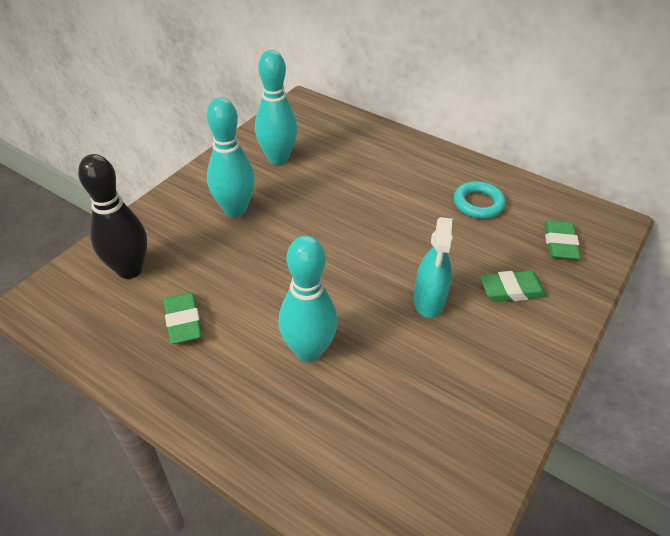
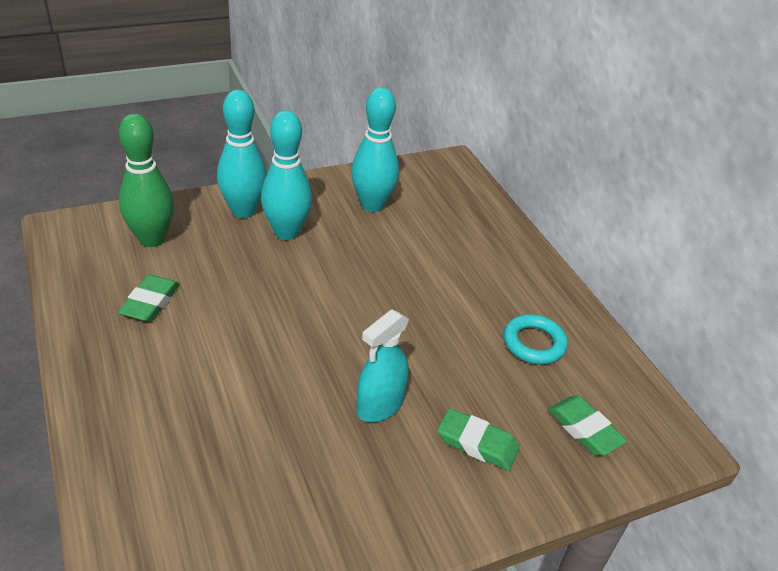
camera: 30 degrees right, 5 degrees down
black bowling pin [78,154,147,279] -> green bowling pin [119,113,174,247]
turquoise bowling pin [279,236,338,362] -> turquoise bowling pin moved to [217,90,267,218]
green eraser [544,220,581,260] -> green eraser turned 75 degrees counterclockwise [548,396,627,456]

